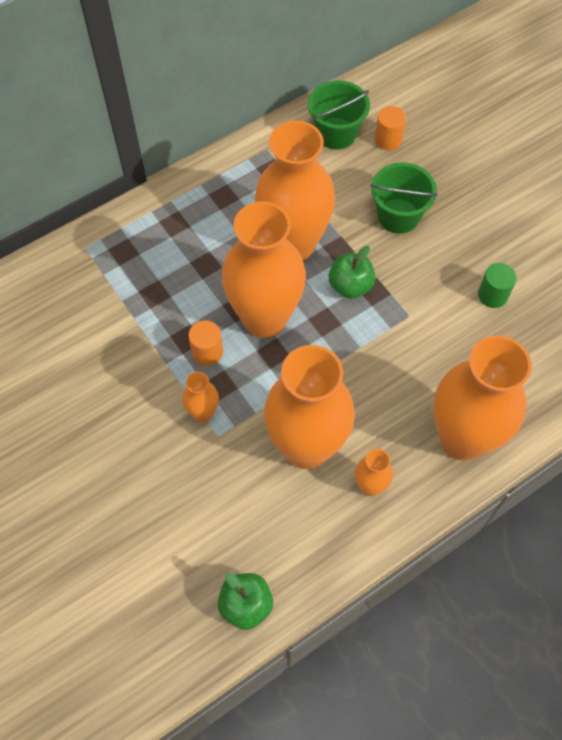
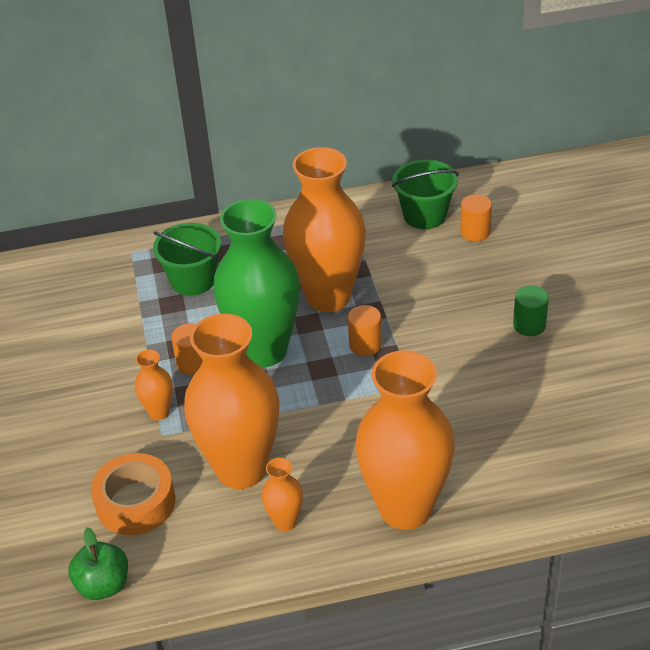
camera: 25 degrees right, 20 degrees down
orange vase [222,202,306,338] -> green vase [214,199,300,367]
green apple [329,246,376,299] -> orange cylinder [348,305,382,356]
green bucket [370,162,438,234] -> green bucket moved to [153,223,221,296]
green cylinder [478,263,517,308] -> green cylinder moved to [513,285,549,336]
none -> orange tape [91,453,175,535]

